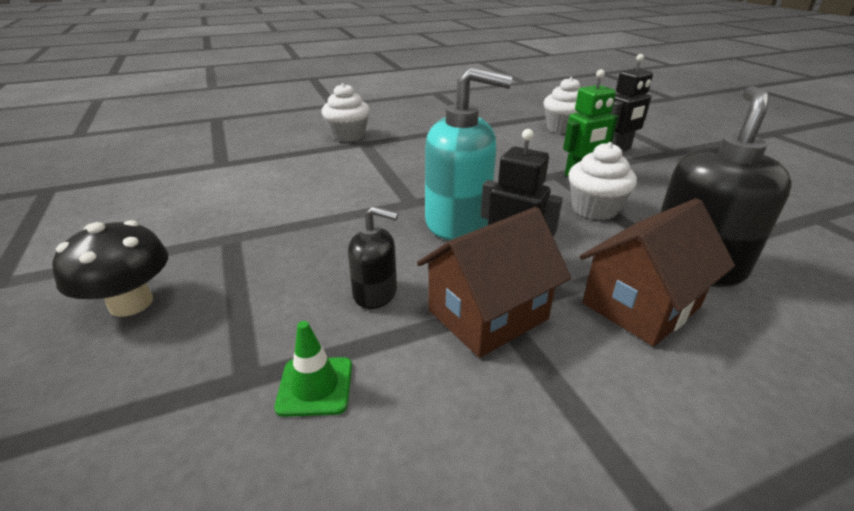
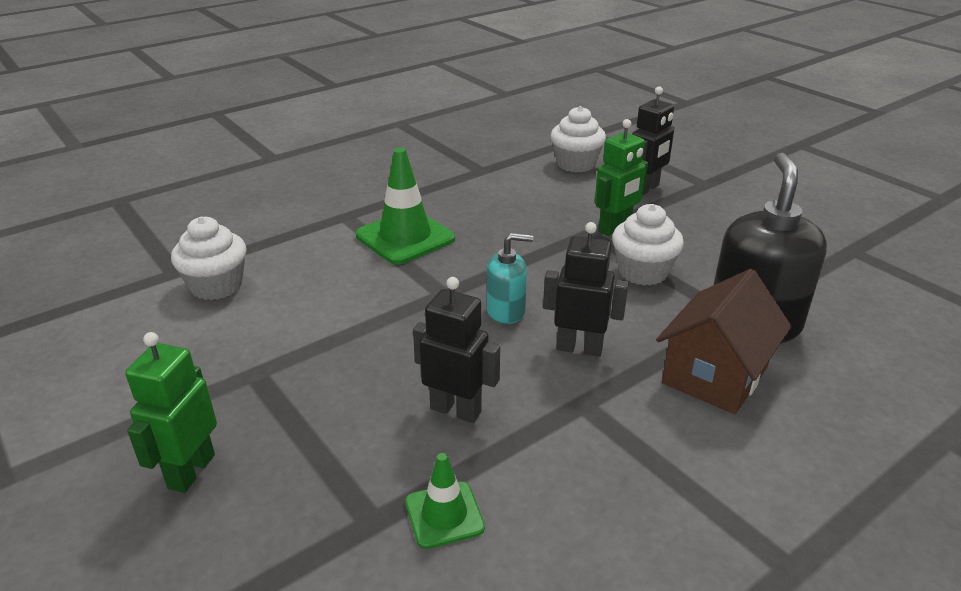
camera: 15 degrees left, 0 degrees up
black mushroom [52,220,168,317] -> green robot [125,332,217,493]
white cupcake [321,83,370,142] -> white cupcake moved to [171,217,246,300]
black soap dispenser [348,206,398,309] -> black robot [413,277,500,423]
brown house [417,207,571,358] -> none
turquoise soap dispenser [425,67,513,240] -> turquoise soap dispenser [487,233,533,324], size x0.54
none -> green traffic cone [356,148,455,265]

